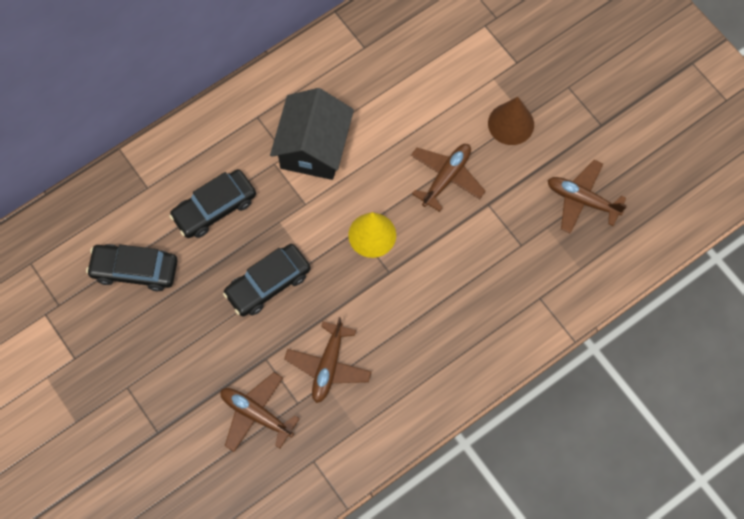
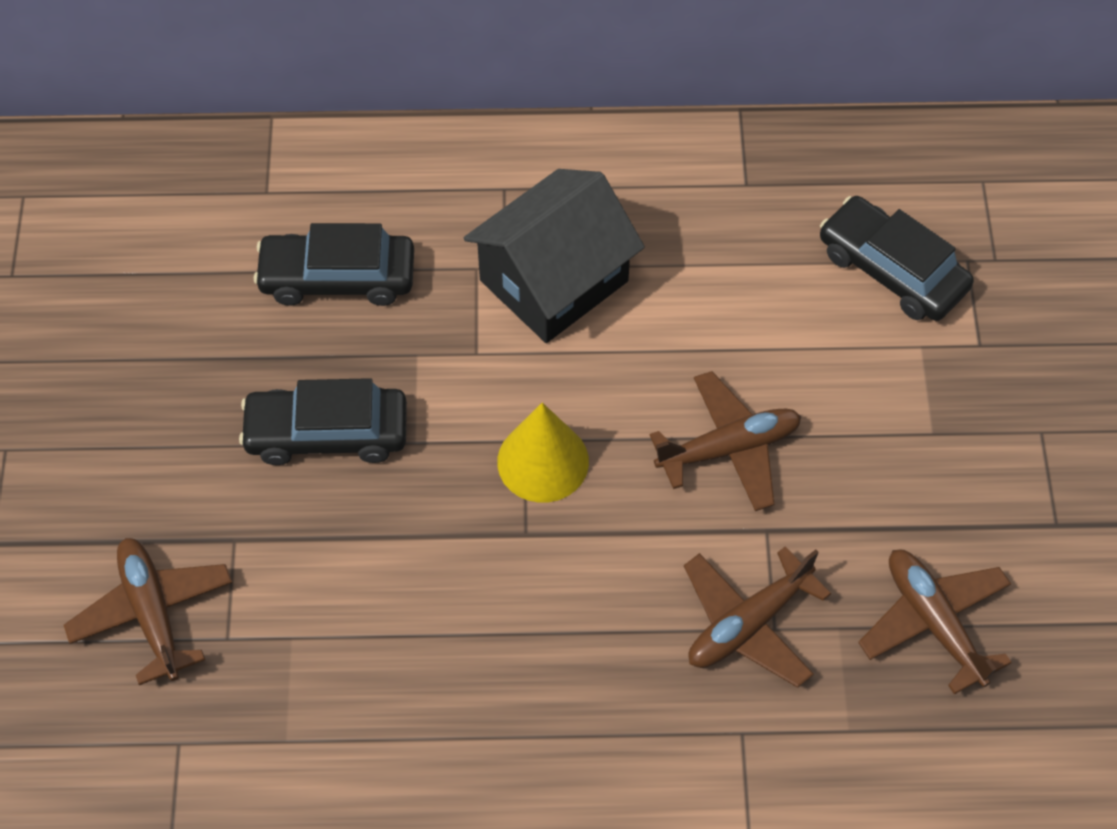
camera: 35 degrees right, 10 degrees down
black car [86,244,178,291] -> black car moved to [820,196,974,321]
brown plane [284,317,371,403] -> brown plane moved to [684,546,831,688]
brown cone [488,97,534,145] -> none

